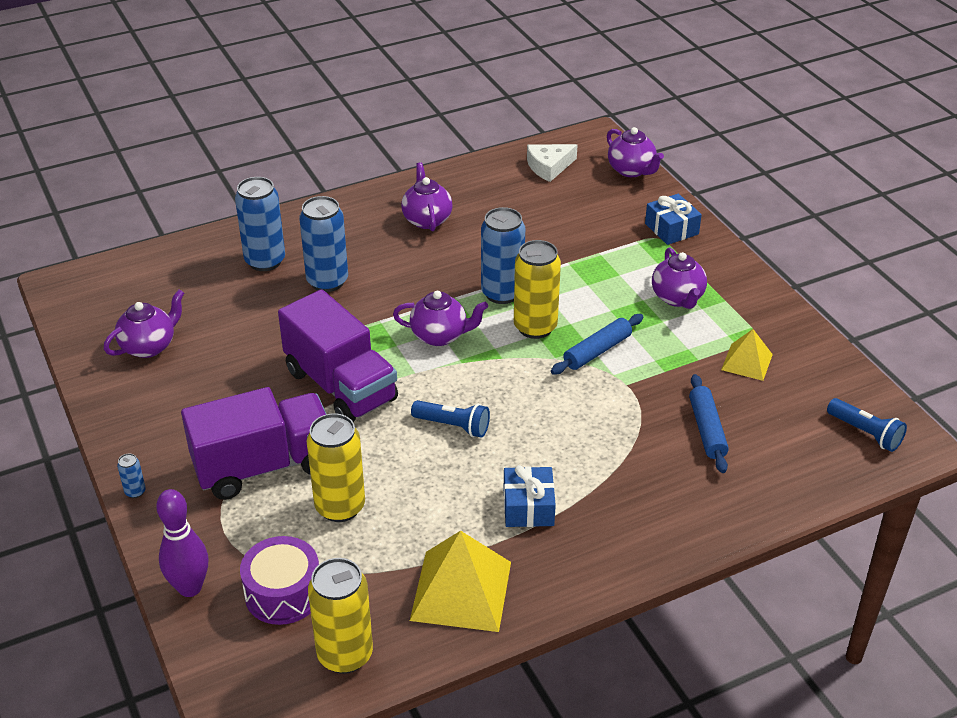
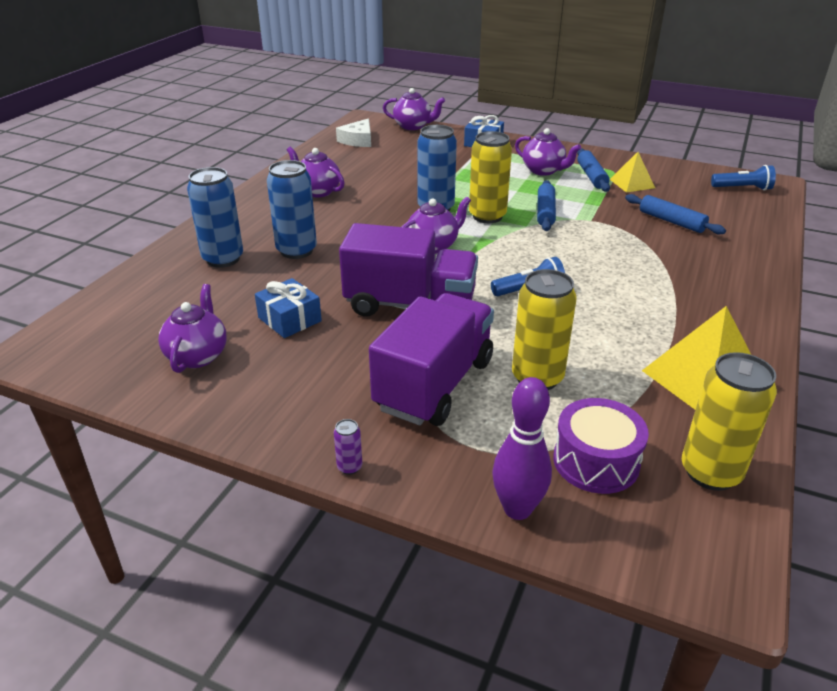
camera: 40 degrees left, 5 degrees down
blue can [117,453,146,498] -> purple can [334,419,362,475]
blue gift [504,465,556,527] -> blue gift moved to [255,278,322,338]
none -> blue rolling pin [577,148,610,192]

